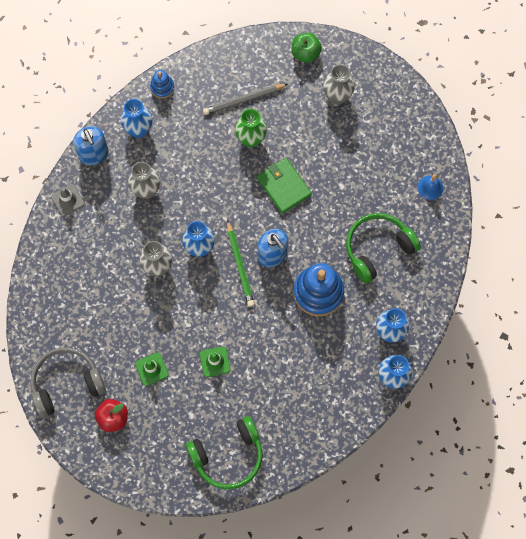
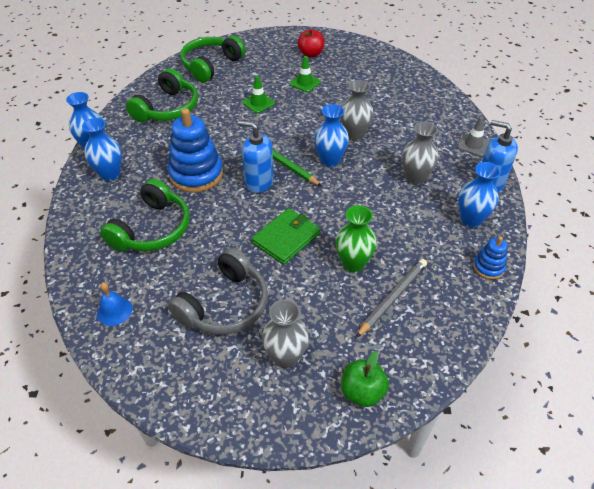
camera: 150 degrees right, 25 degrees down
grey headphones [30,347,106,418] -> grey headphones moved to [168,248,268,335]
green wallet [257,158,312,214] -> green wallet turned 75 degrees counterclockwise [252,208,320,265]
none -> green headphones [126,68,198,122]

